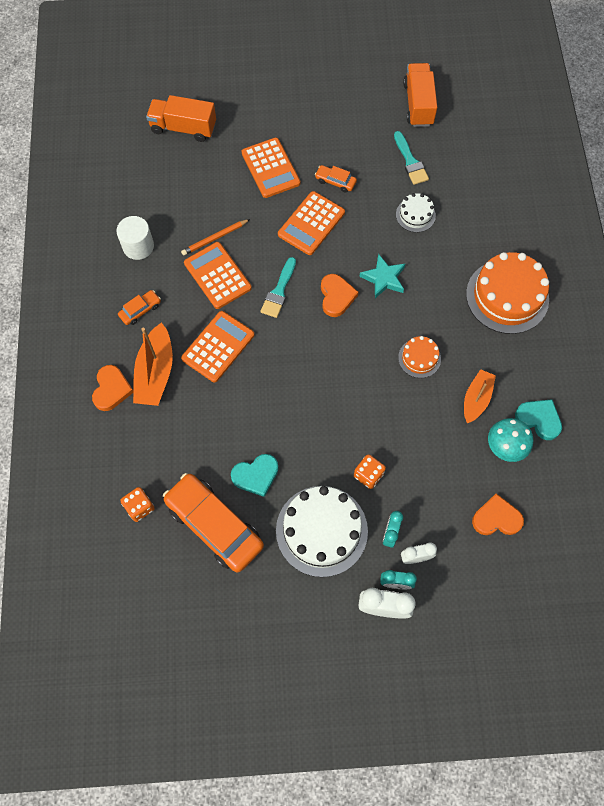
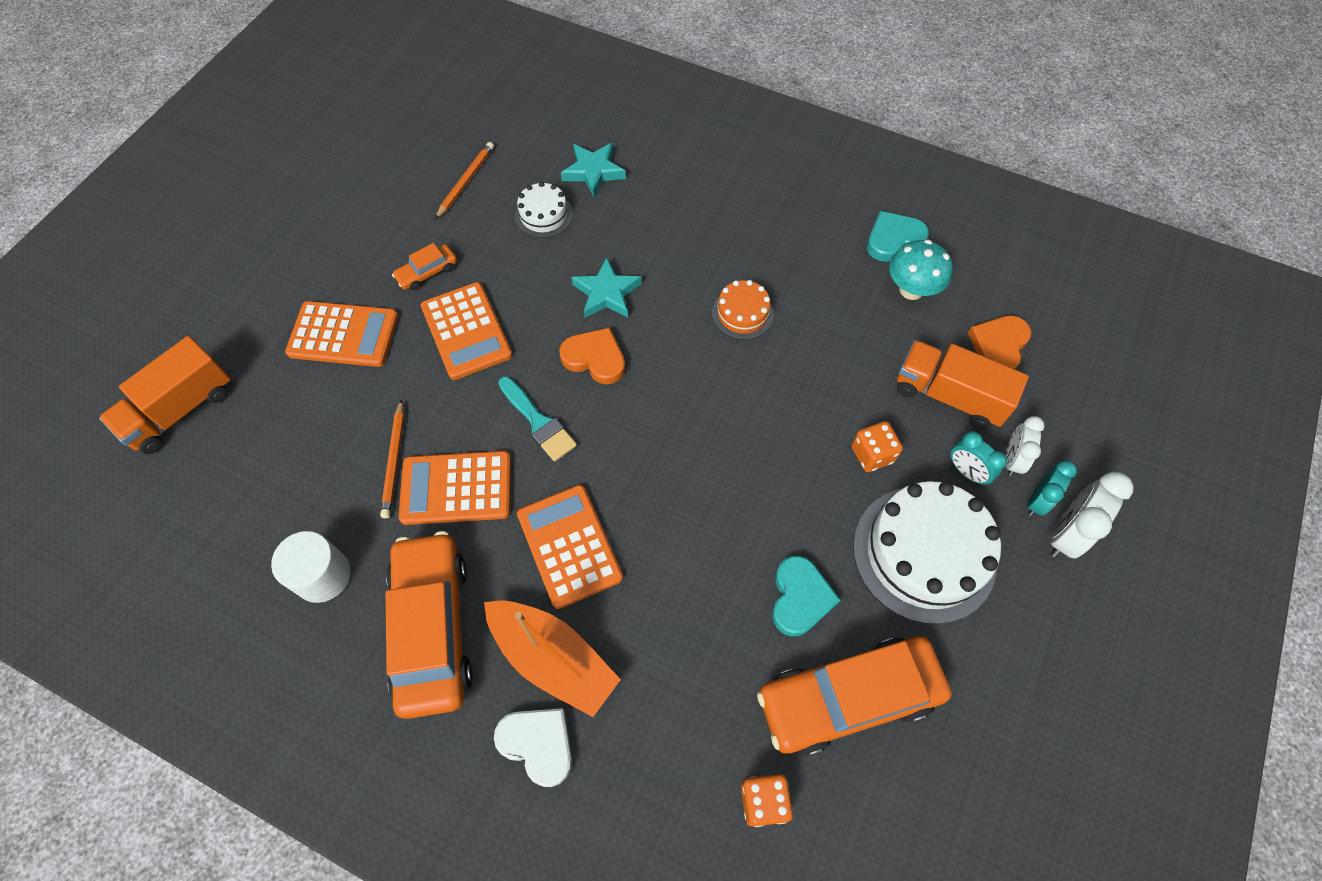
camera: 60 degrees left, 5 degrees down
orange heart [92,365,133,411] -> white heart [494,708,572,787]
orange car [118,290,161,325] -> orange car [386,531,473,719], size x2.27
turquoise brush [394,131,429,185] -> orange pencil [435,142,494,219]
orange truck [403,63,437,127] -> orange truck moved to [897,340,1029,429]
orange boat [464,369,496,423] -> none
orange cake [466,252,549,334] -> none
none -> turquoise star [561,143,626,197]

